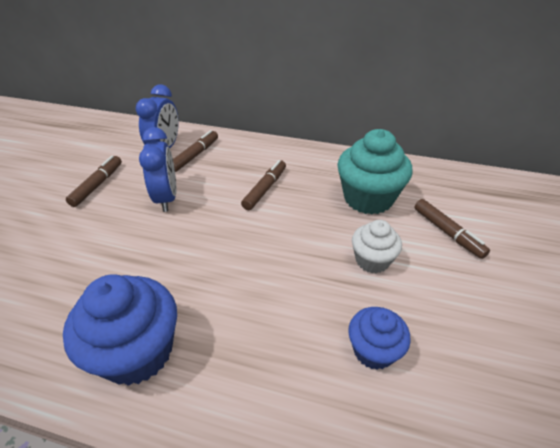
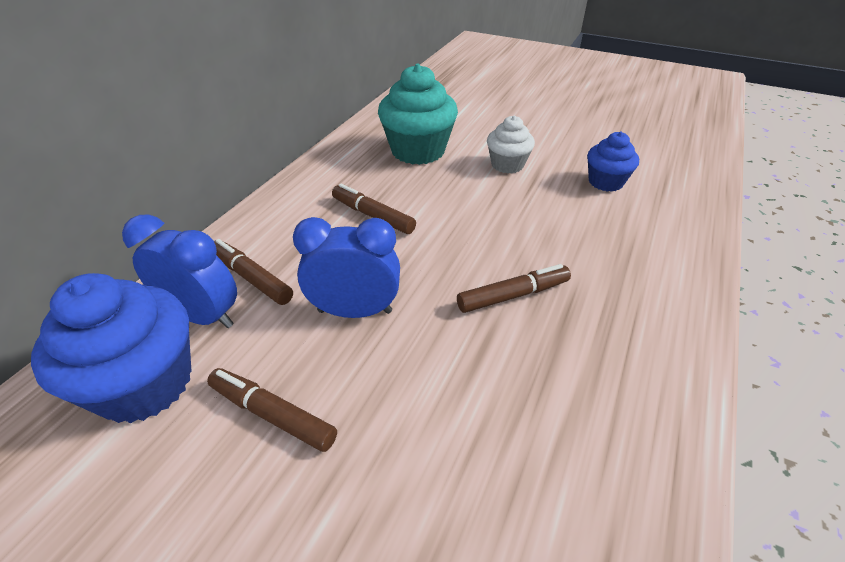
camera: 80 degrees left, 0 degrees up
blue cupcake [63,274,177,386] -> blue cupcake moved to [31,273,191,423]
brown marker [414,199,490,259] -> brown marker moved to [457,264,571,313]

